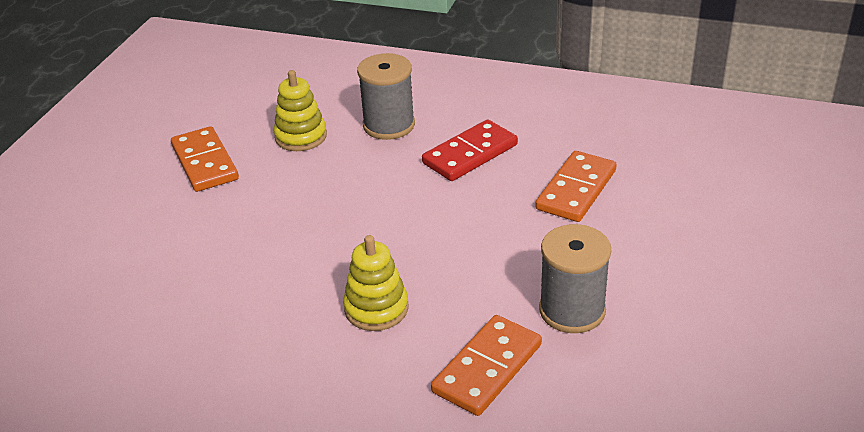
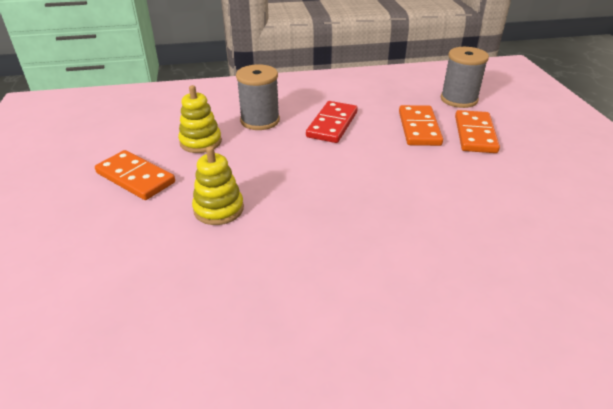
camera: 30 degrees left, 0 degrees up
yellow stacking toy [343,235,408,331] -> yellow stacking toy moved to [192,146,244,225]
orange domino [431,315,542,416] -> orange domino moved to [455,110,500,153]
grey spool [539,224,611,333] -> grey spool moved to [441,47,489,108]

